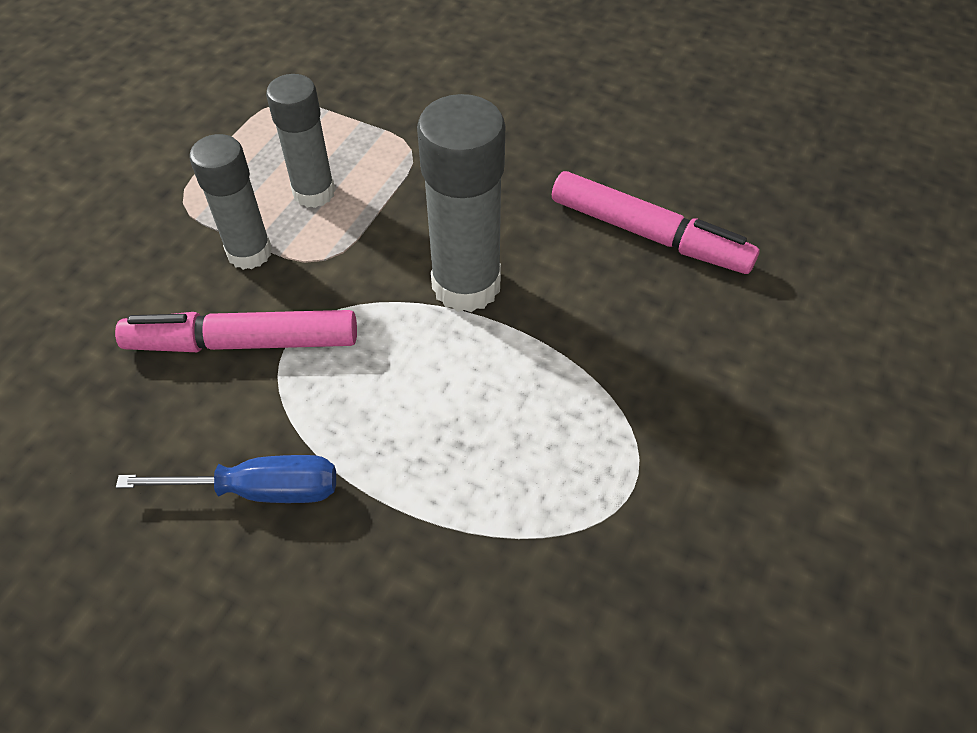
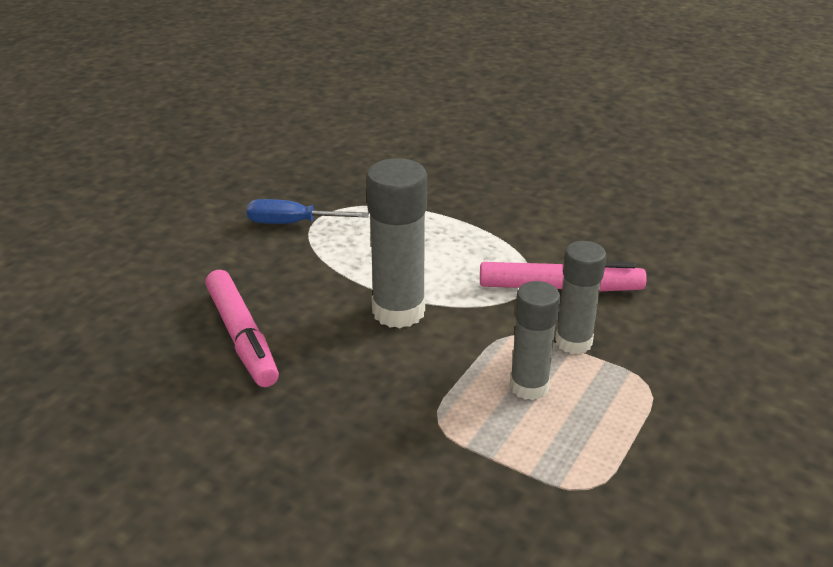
camera: 175 degrees left, 20 degrees down
blue screwdriver [116,455,336,503] -> blue screwdriver moved to [247,199,369,224]
pink marker [552,171,759,274] -> pink marker turned 150 degrees counterclockwise [205,270,279,387]

